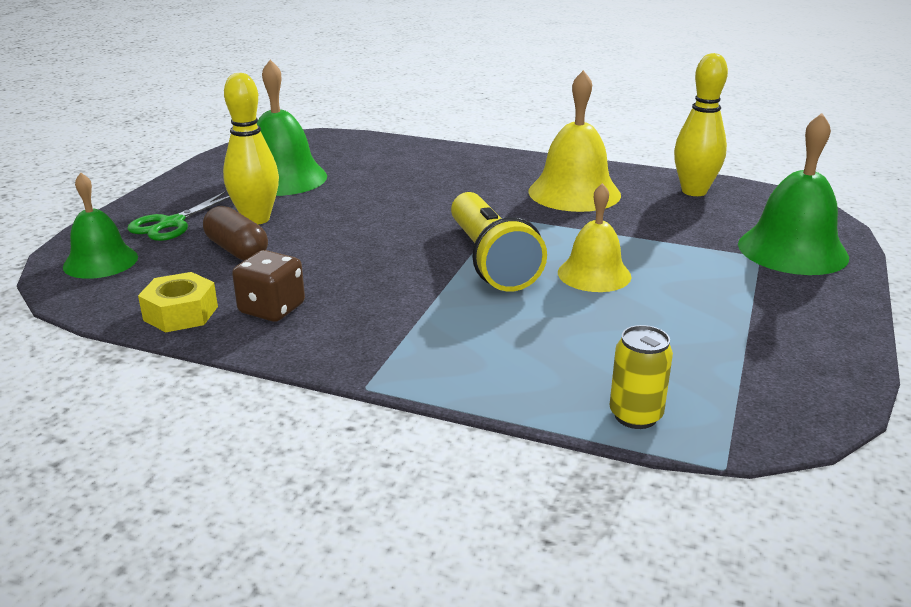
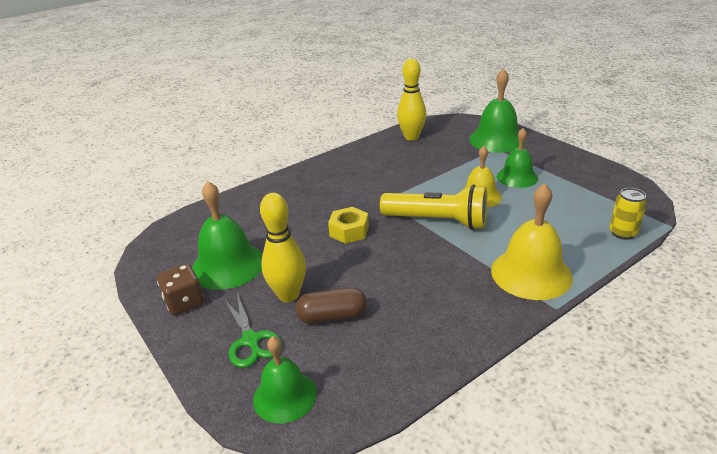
camera: 55 degrees left, 5 degrees up
yellow nut [138,272,218,332] -> yellow nut moved to [328,207,369,244]
brown dice [232,250,305,322] -> brown dice moved to [157,264,204,315]
yellow bell [528,70,621,212] -> yellow bell moved to [491,183,573,300]
none -> green bell [497,128,538,188]

